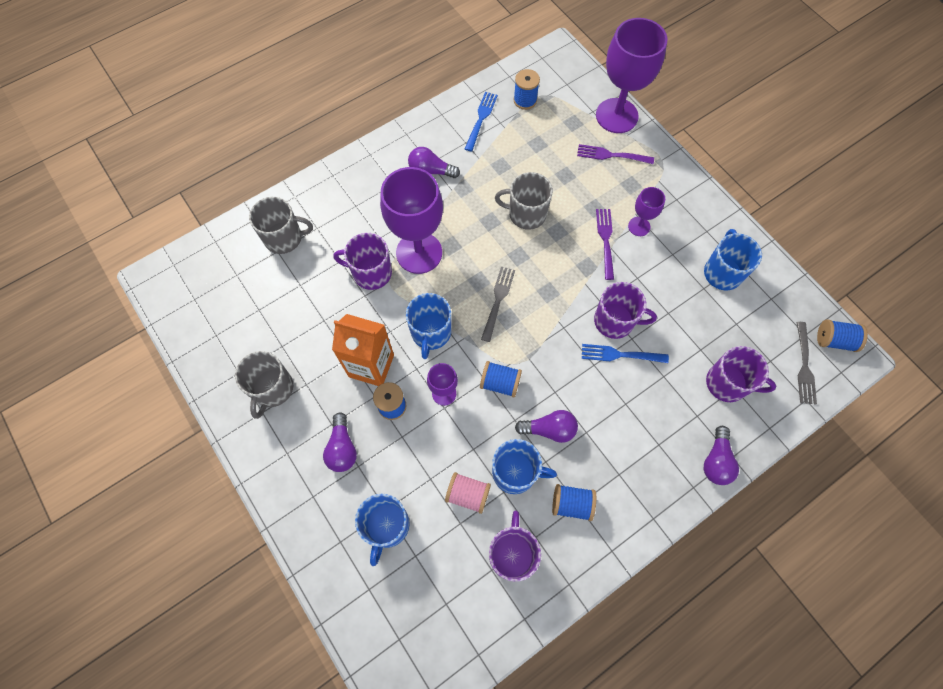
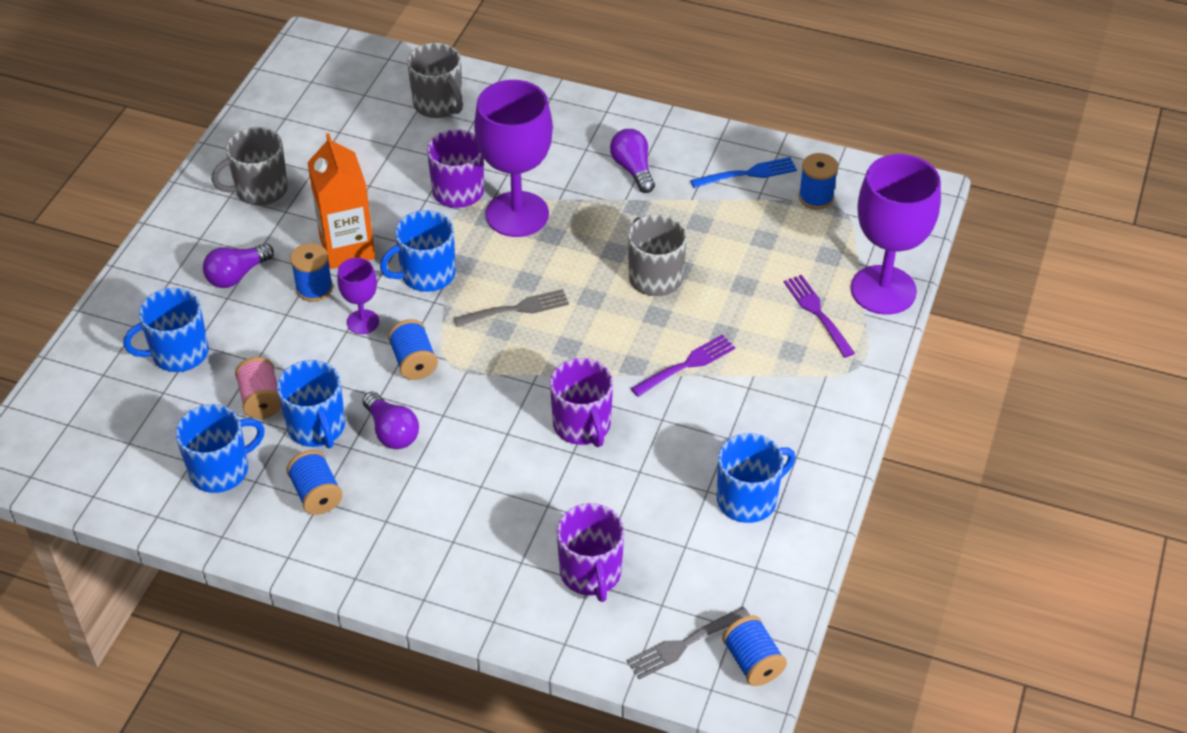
camera: 55 degrees right, 20 degrees down
purple mug [489,510,541,582] -> blue mug [175,404,265,493]
blue fork [582,344,669,363] -> none
purple goblet [628,187,665,236] -> none
purple light bulb [704,426,739,485] -> none

